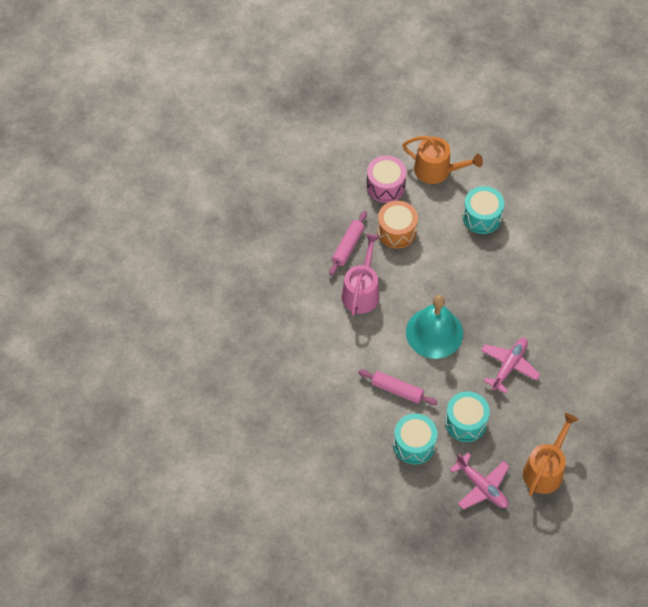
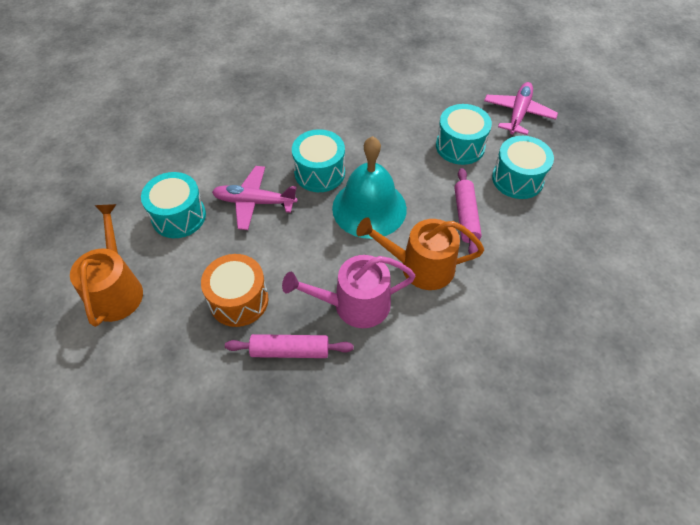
camera: 115 degrees left, 5 degrees down
pink drum [366,155,406,203] -> none
pink plane [481,338,541,394] -> pink plane moved to [212,166,297,230]
orange watering can [523,413,578,496] -> orange watering can moved to [356,217,484,290]
none -> turquoise drum [292,129,345,192]

